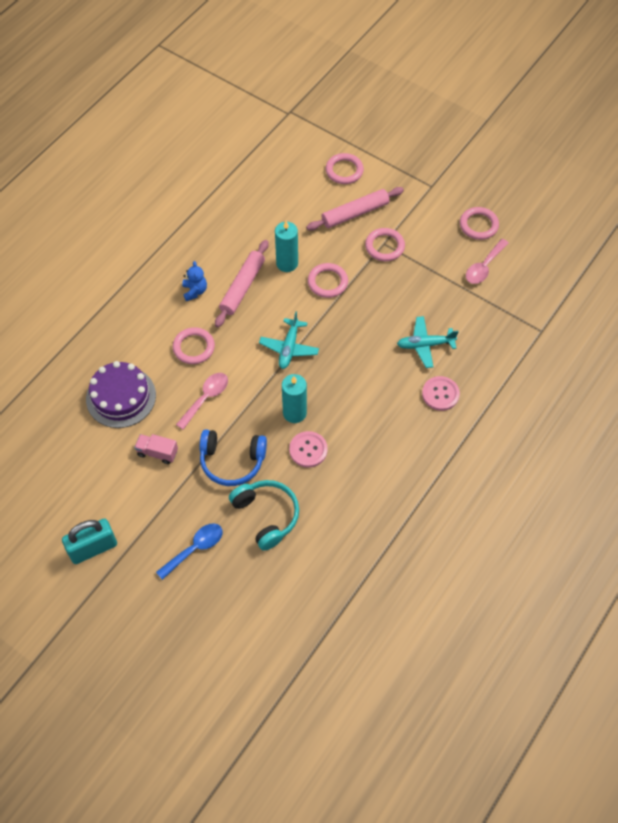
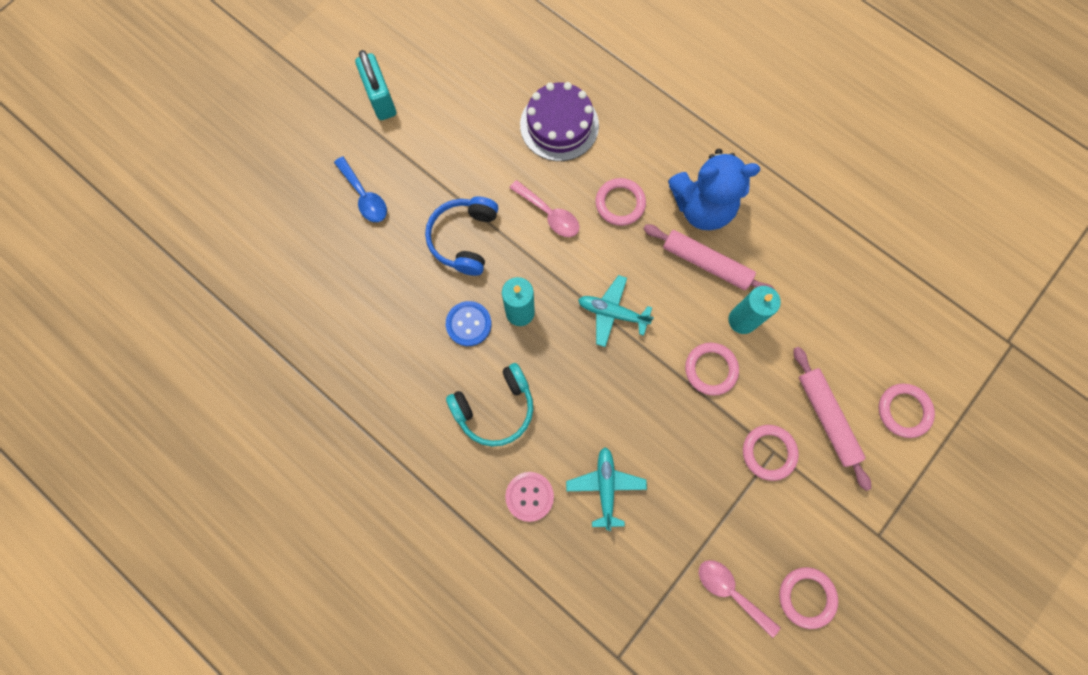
camera: 95 degrees right, 15 degrees up
pink truck [134,434,178,464] -> none
blue teddy bear [182,261,207,301] -> blue teddy bear [668,149,760,230], size x2.16
turquoise headphones [229,480,299,551] -> turquoise headphones moved to [446,363,533,446]
pink button [289,431,328,468] -> blue button [446,301,492,346]

